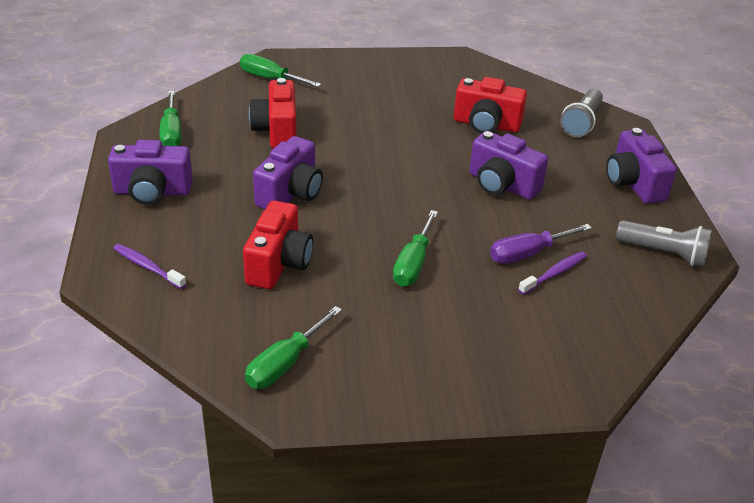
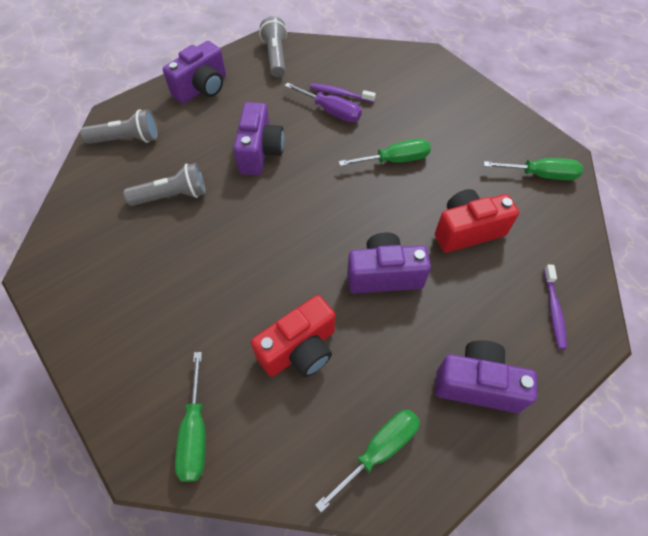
camera: 120 degrees left, 20 degrees up
purple camera [108,140,193,205] -> purple camera turned 45 degrees counterclockwise [435,340,537,413]
red camera [454,77,527,134] -> grey flashlight [124,163,206,206]

